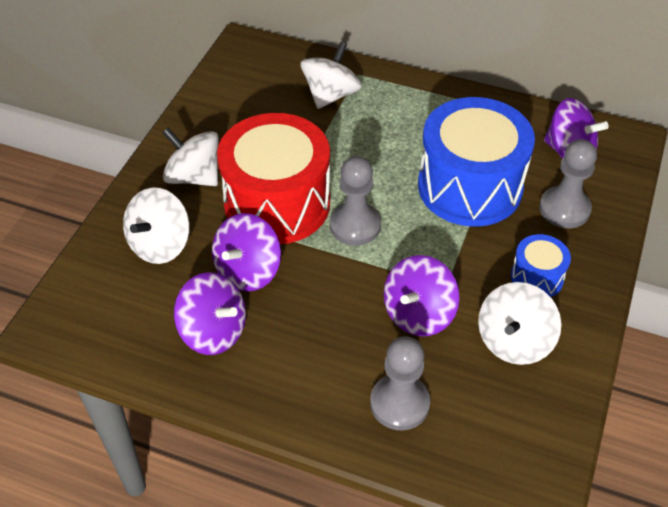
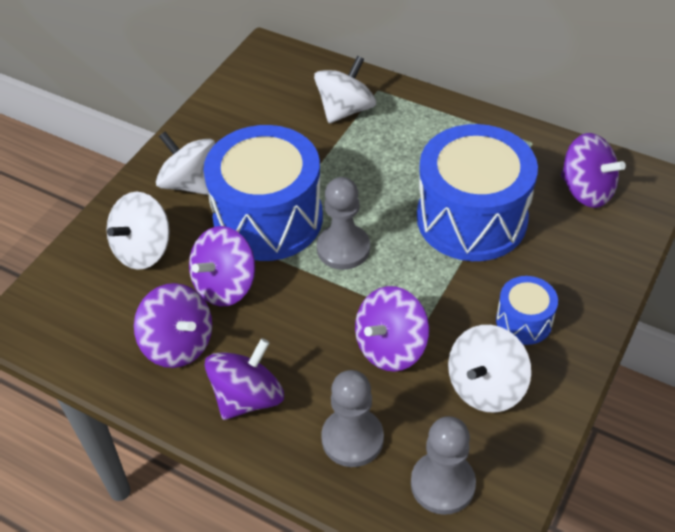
camera: 10 degrees right, 0 degrees up
red drum [217,113,330,244] -> blue drum [203,125,323,261]
grey pawn [539,139,597,228] -> grey pawn moved to [411,416,476,515]
none -> purple spinning top [205,338,284,420]

